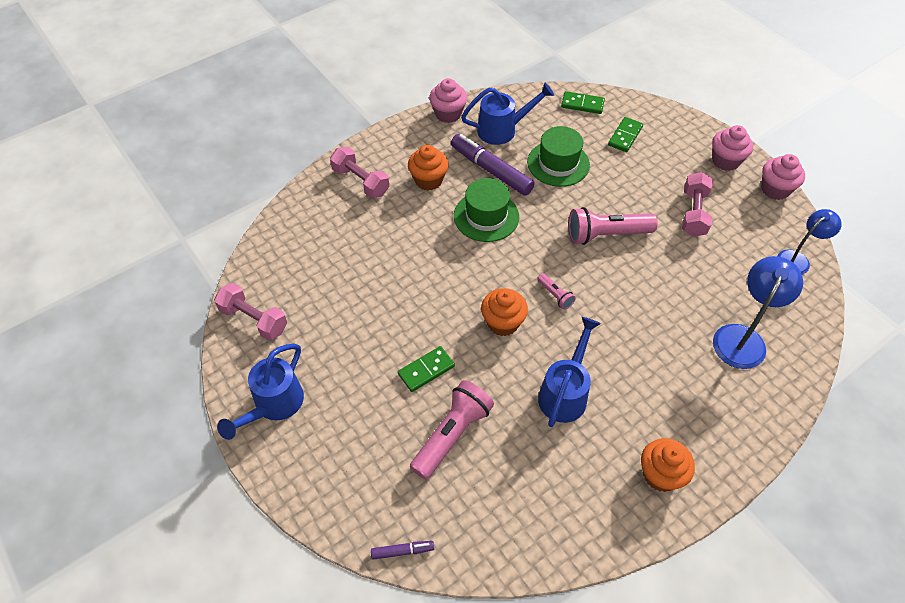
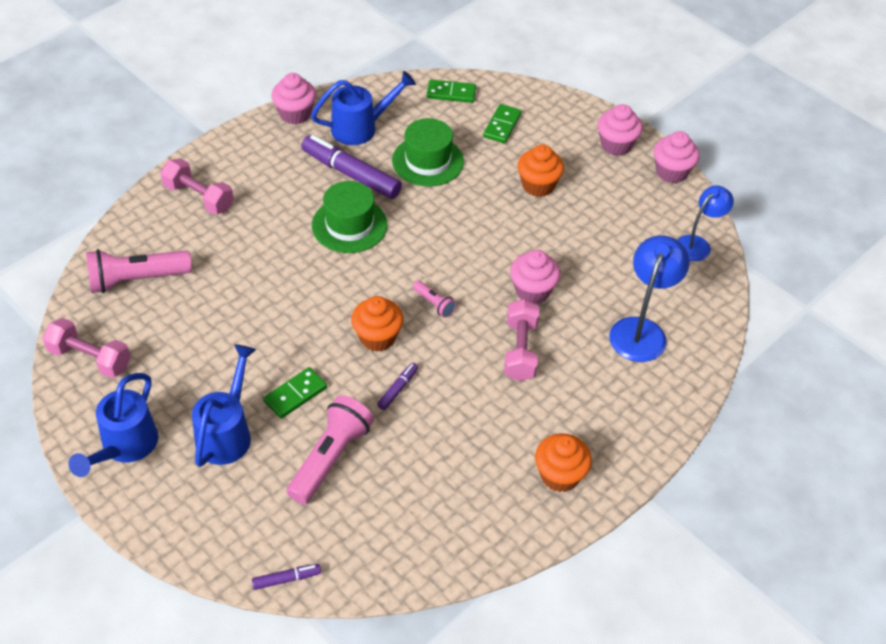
camera: 10 degrees left, 5 degrees down
orange cupcake [408,145,449,191] -> orange cupcake moved to [518,144,564,197]
blue watering can [538,317,601,427] -> blue watering can moved to [192,344,256,467]
pink flashlight [568,207,658,245] -> pink flashlight moved to [86,249,192,293]
pink dumbbell [682,172,713,237] -> pink dumbbell moved to [504,299,539,381]
none -> purple marker [377,363,418,410]
none -> pink cupcake [510,250,560,304]

